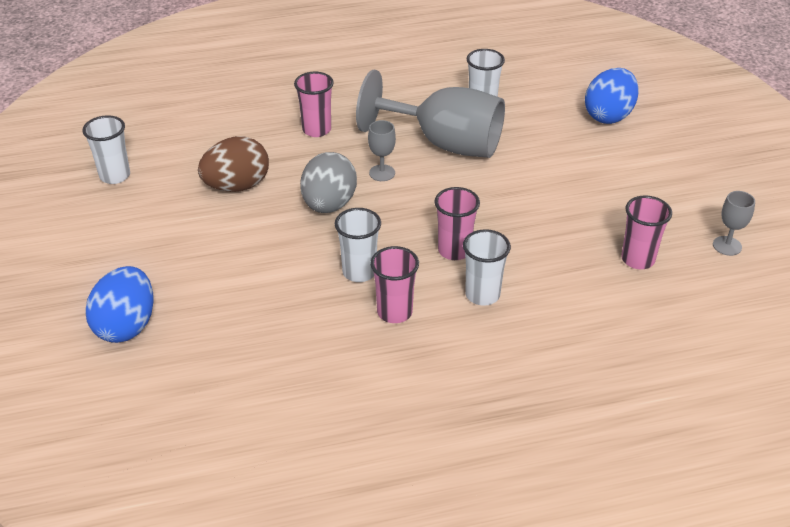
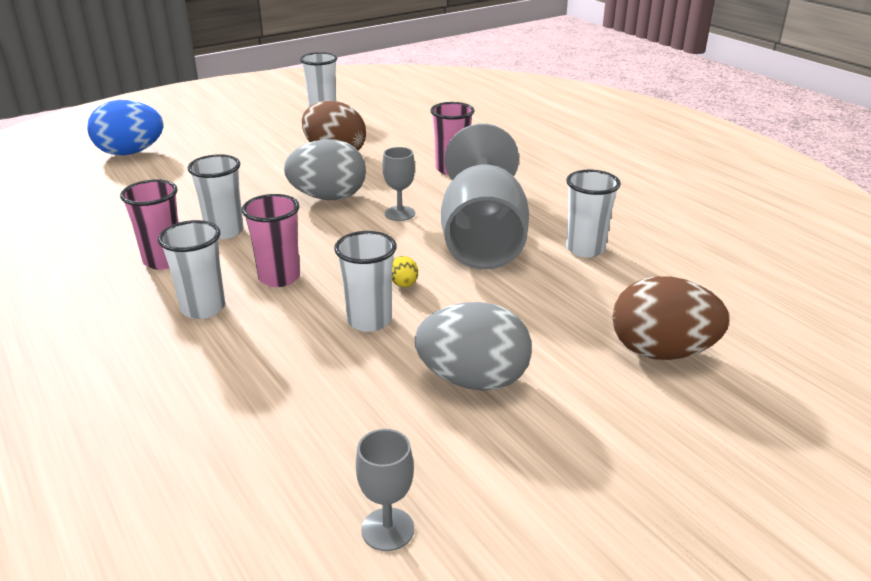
camera: 70 degrees right, 10 degrees down
blue egg [585,68,639,124] -> brown egg [612,276,729,360]
pink cup [621,196,672,269] -> none
none -> white cup [334,231,397,332]
none -> yellow egg [392,256,418,287]
none -> grey egg [414,302,532,391]

